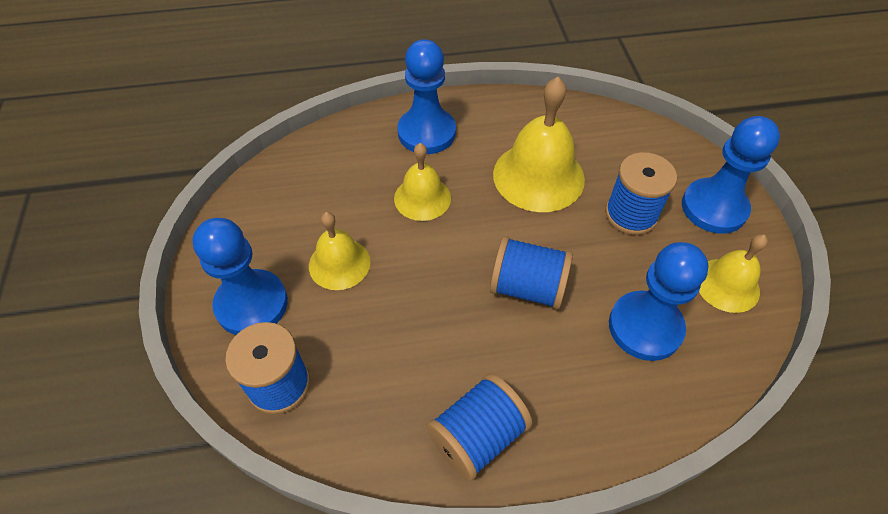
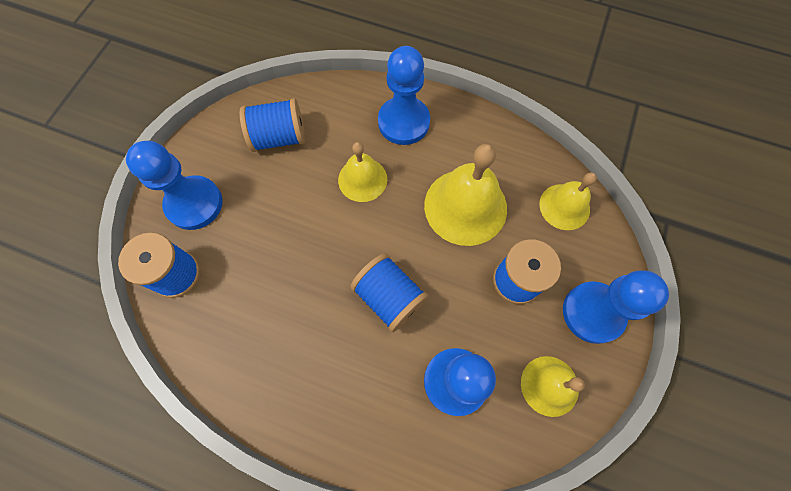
camera: 30 degrees right, 15 degrees up
yellow bell [309,212,370,290] -> yellow bell moved to [539,172,597,230]
blue spool [426,374,532,481] -> blue spool moved to [239,98,305,152]

